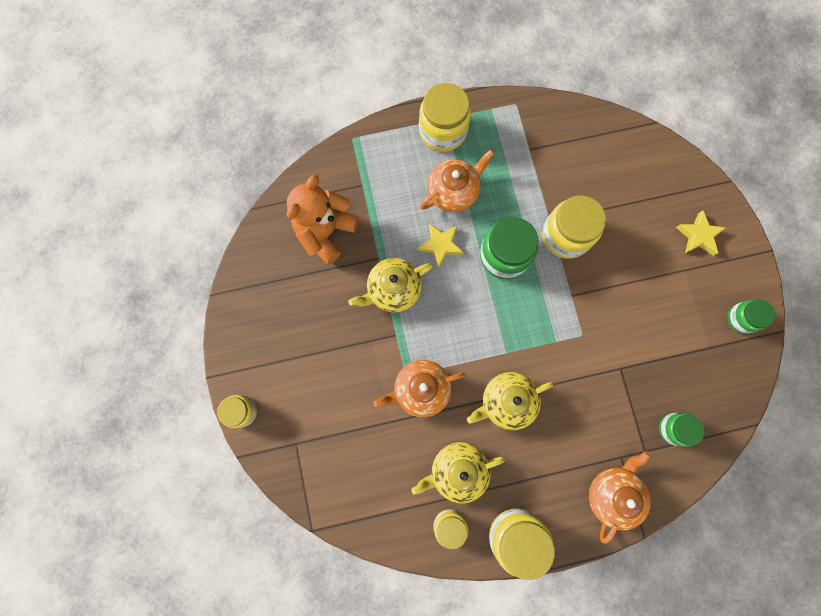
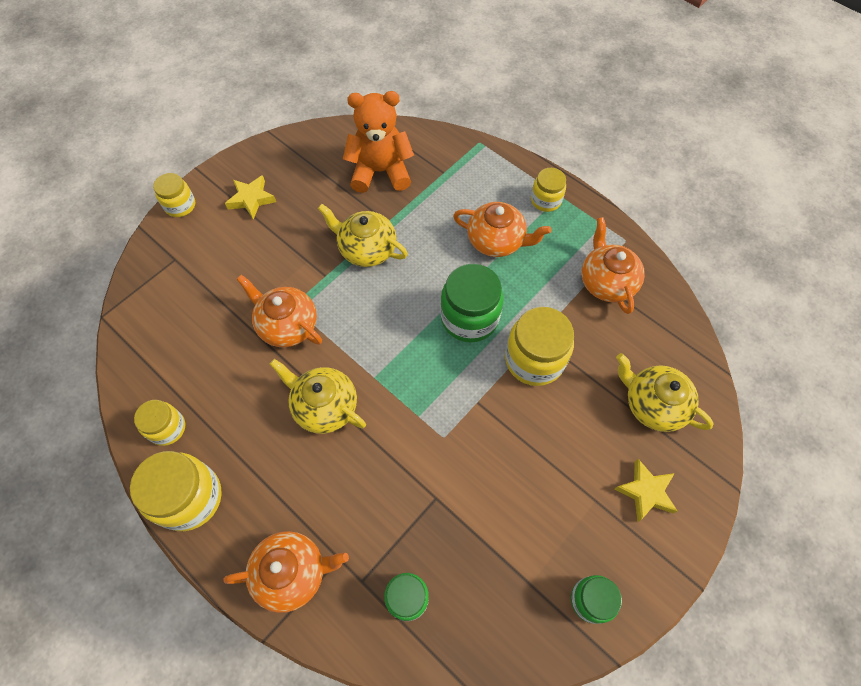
camera: 55 degrees right, 15 degrees down
yellow teapot [411,442,505,504] -> yellow teapot moved to [616,353,713,432]
yellow star [418,223,464,268] -> yellow star moved to [225,175,276,220]
yellow jar [419,83,471,152] -> yellow jar [531,168,566,212], size x0.59
none -> orange teapot [582,217,645,314]

